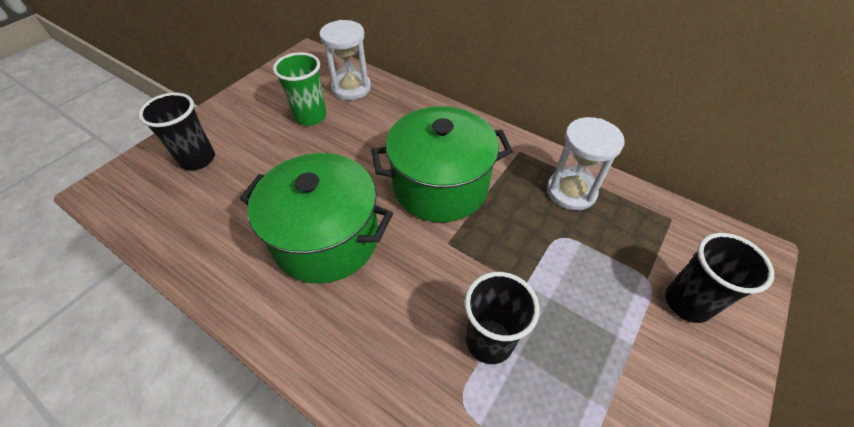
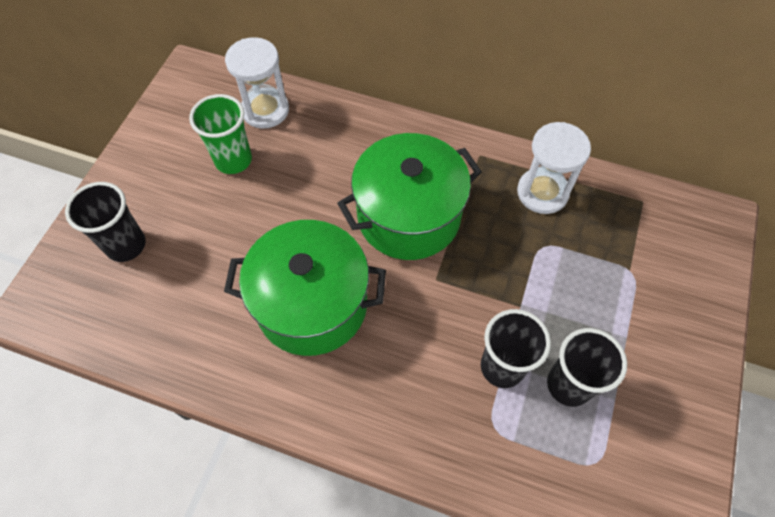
camera: 15 degrees left, 10 degrees up
black cup [665,233,774,323] -> black cup moved to [547,328,627,407]

